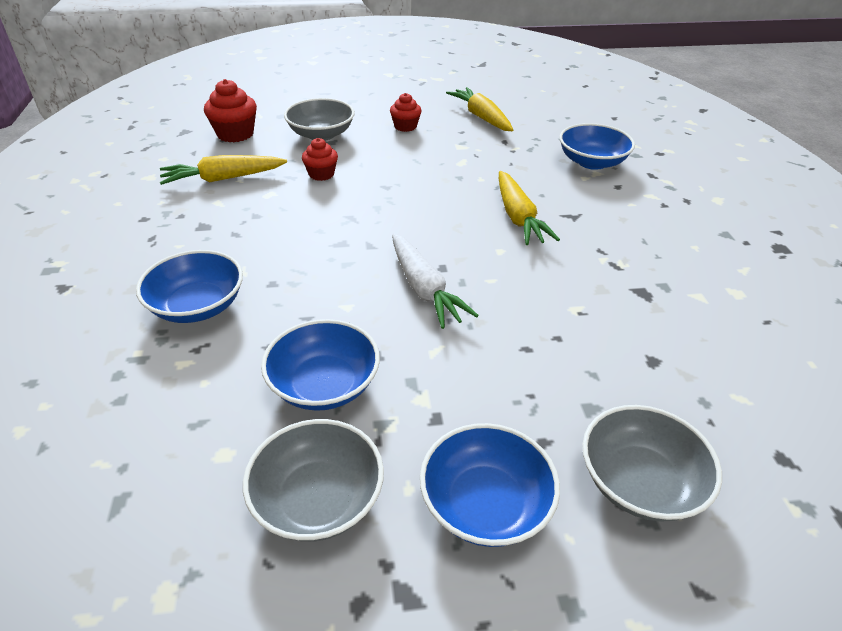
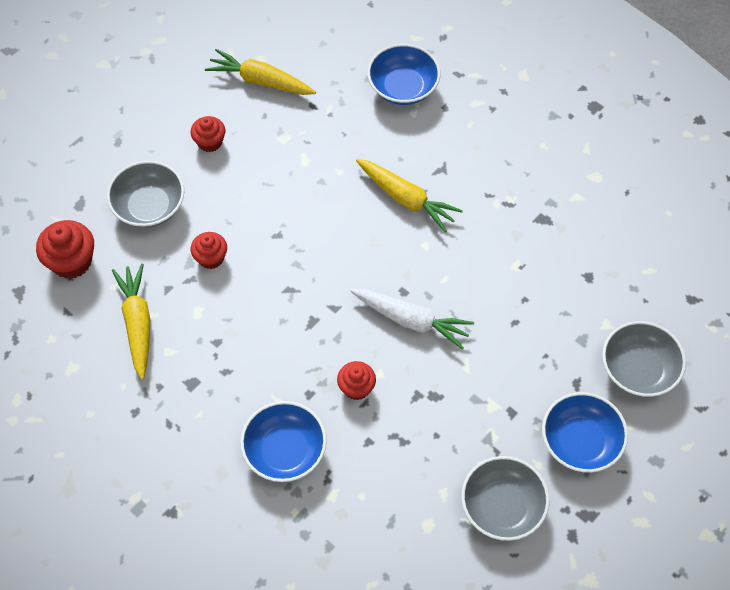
camera: 40 degrees left, 20 degrees up
yellow carrot [160,155,287,185] -> yellow carrot turned 135 degrees clockwise [112,264,150,380]
blue bowl [261,319,380,411] -> none
none -> red cupcake [337,361,376,400]

